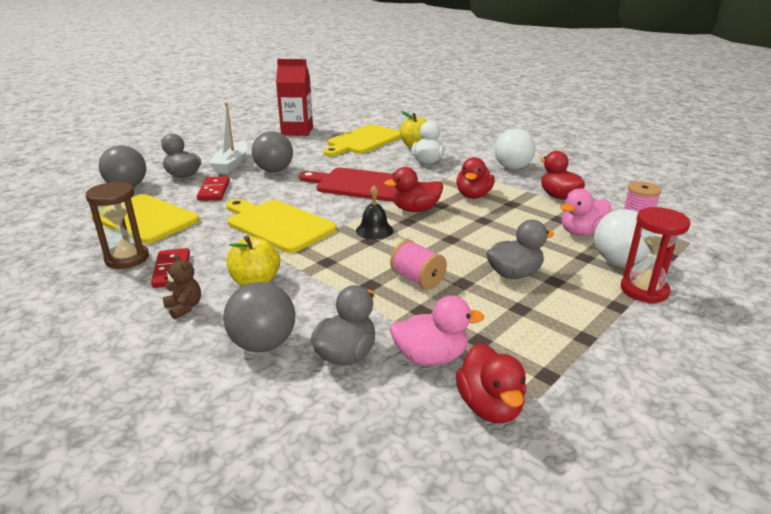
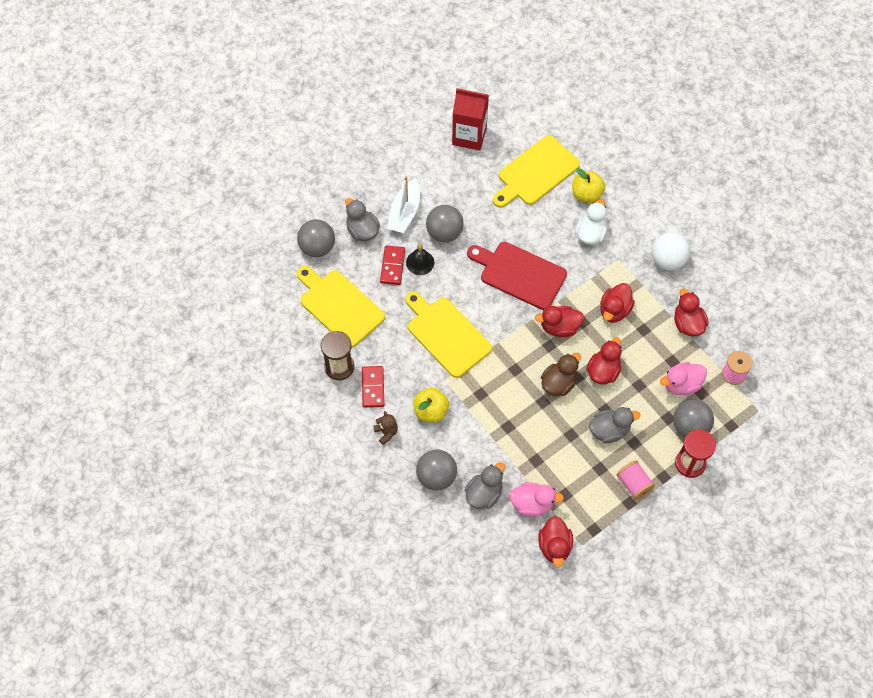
camera: 10 degrees right, 35 degrees up
black bell [356,185,393,239] -> black bell moved to [406,244,434,275]
pink spool [390,240,447,290] -> pink spool moved to [617,460,655,500]
white ball [594,209,650,265] -> grey ball [673,399,714,438]
none -> brown duck [541,353,581,396]
none -> red duck [586,337,622,384]

